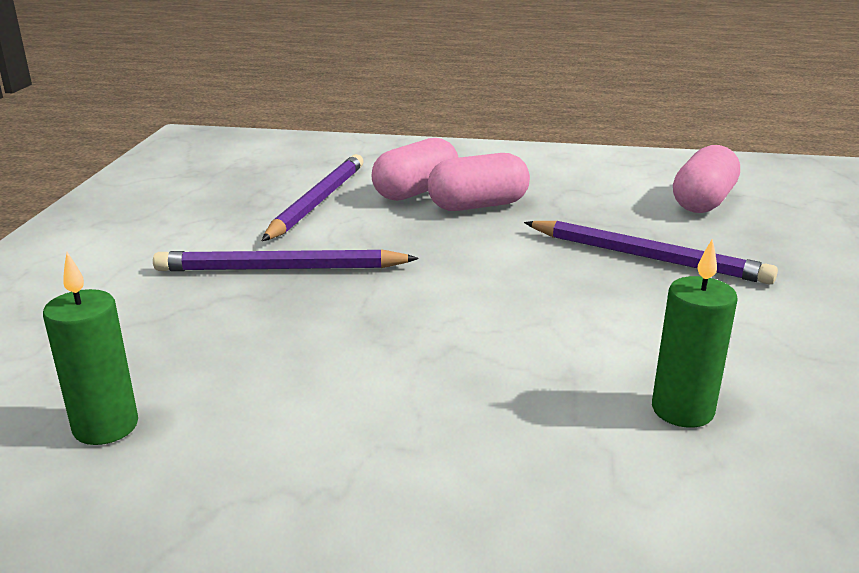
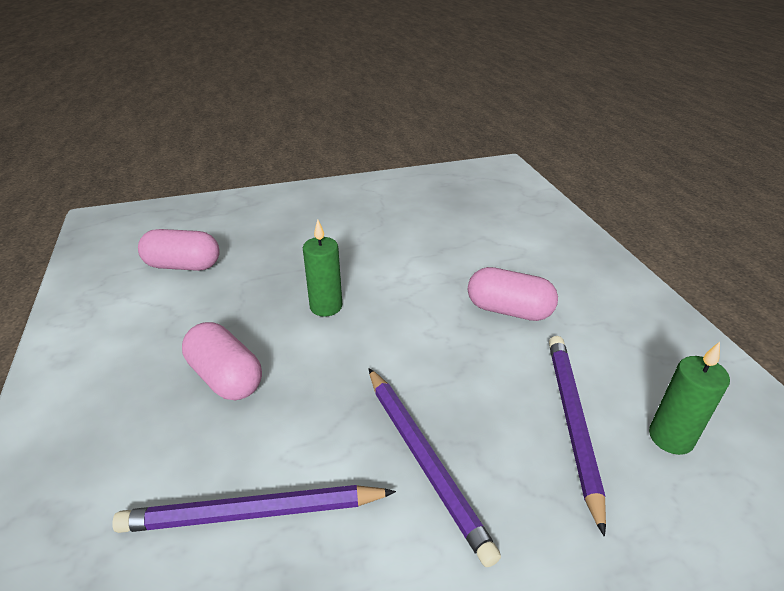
camera: 115 degrees left, 10 degrees up
pink capsule [371,138,459,201] -> pink capsule moved to [468,267,558,321]
purple pencil [524,221,778,285] -> purple pencil moved to [549,336,606,537]
green candle [652,239,738,428] -> green candle moved to [303,219,342,317]

